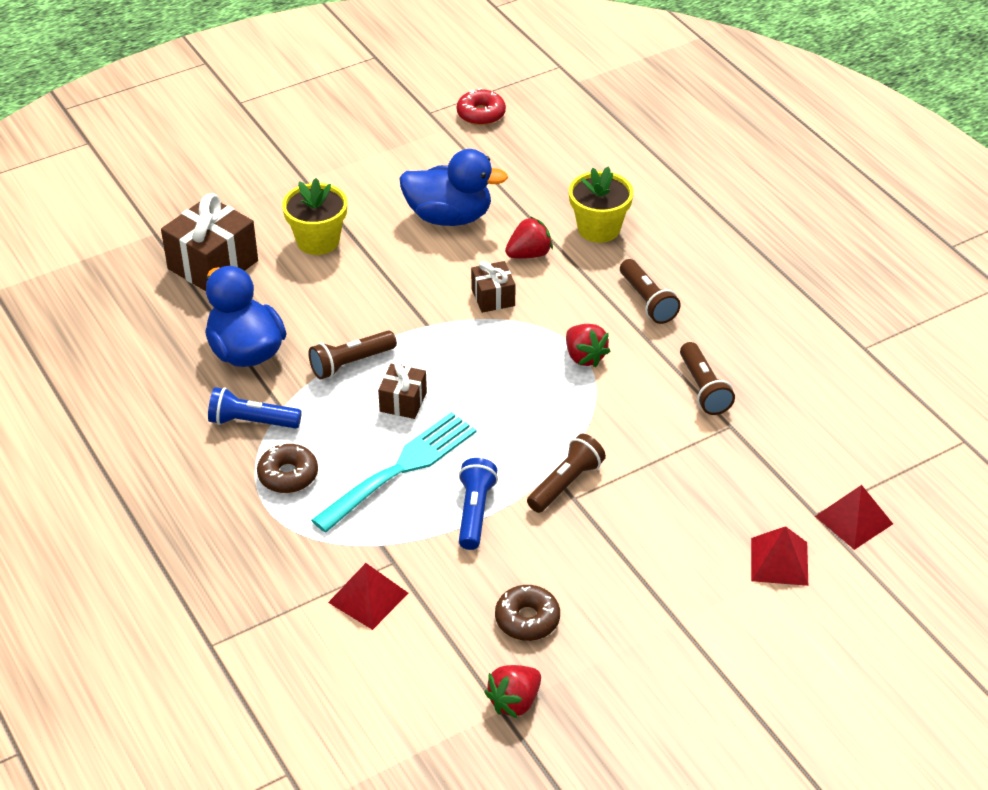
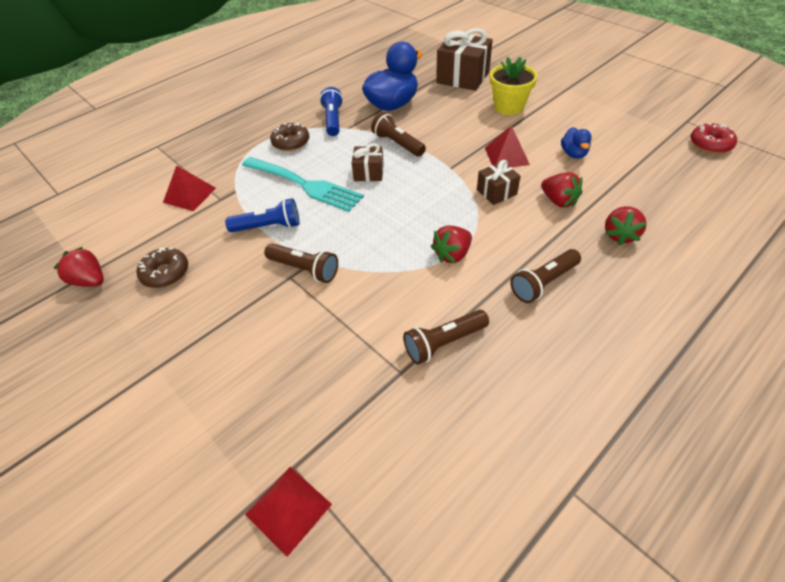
camera: 80 degrees right, 5 degrees up
blue duck [399,149,508,226] -> blue duck [561,127,592,159], size x0.50
yellow flower pot [569,167,633,243] -> red strawberry [605,206,647,245]
red pyramid [751,526,808,586] -> red pyramid moved to [485,125,530,167]

